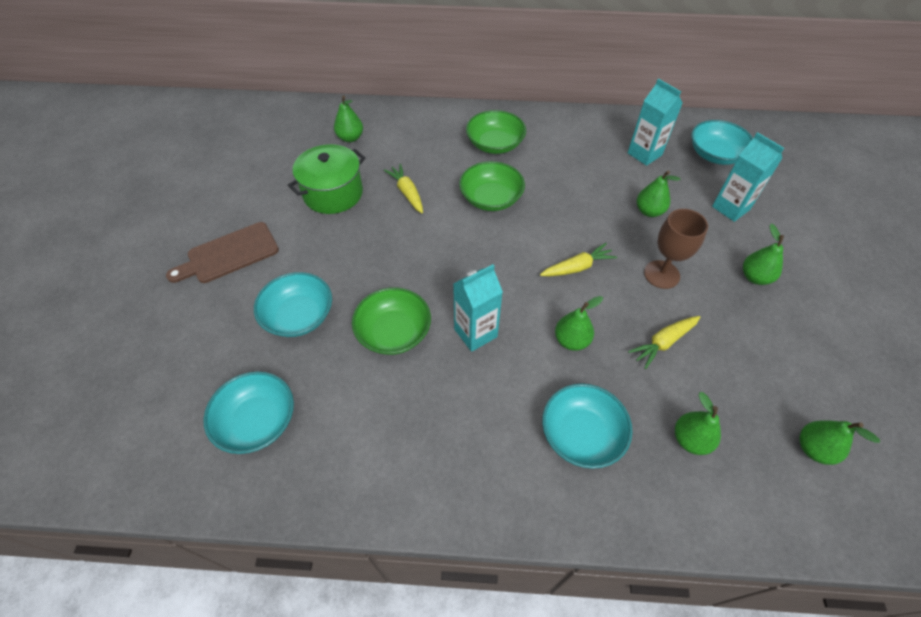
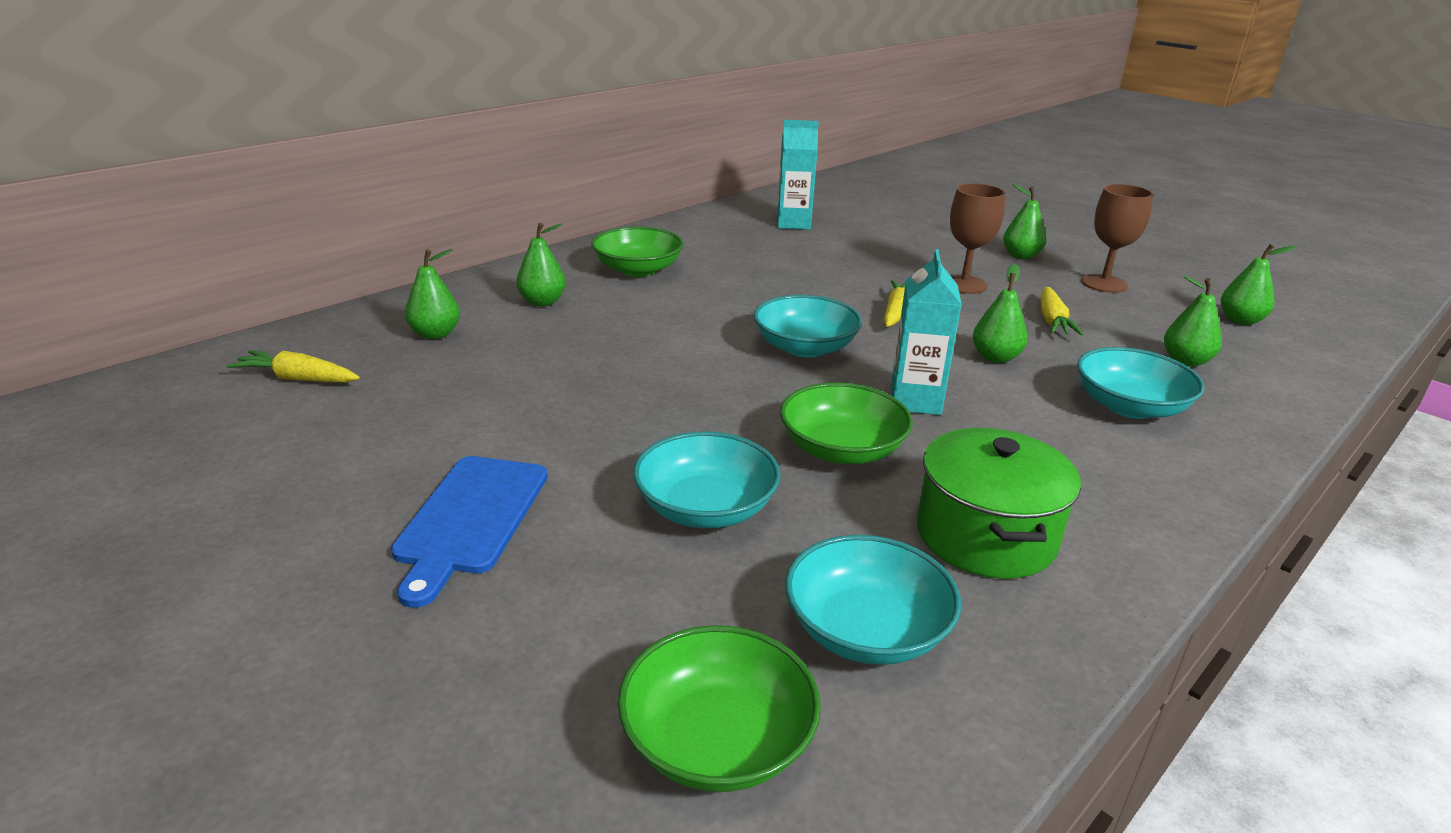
camera: 50 degrees left, 25 degrees down
brown cutting board [166,222,279,283] -> blue cutting board [391,456,548,607]
green pot [288,144,365,214] -> green pot moved to [917,428,1081,579]
yellow carrot [384,164,423,213] -> yellow carrot moved to [227,350,360,382]
green bowl [459,161,525,211] -> green bowl moved to [618,625,821,792]
green pear [637,170,680,217] -> green pear moved to [516,223,566,306]
turquoise bowl [691,120,753,165] -> turquoise bowl moved to [754,295,862,357]
turquoise carton [712,132,784,222] -> none
none -> brown goblet [1081,184,1153,293]

